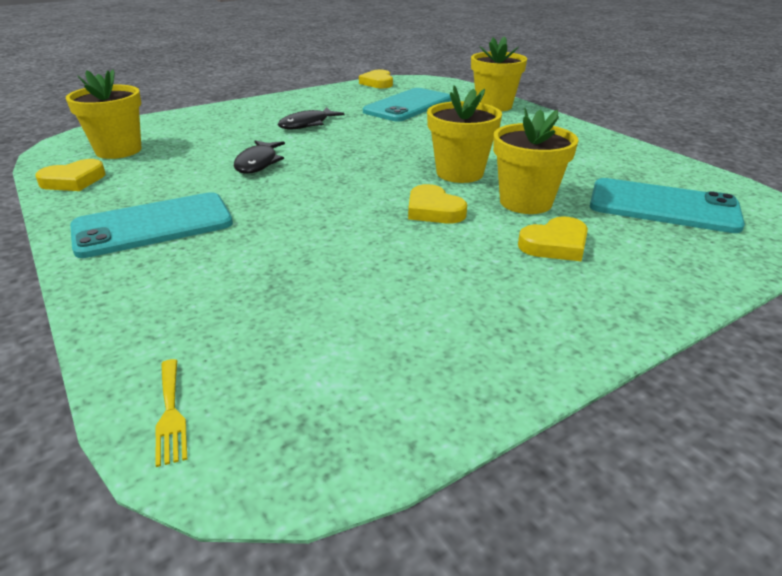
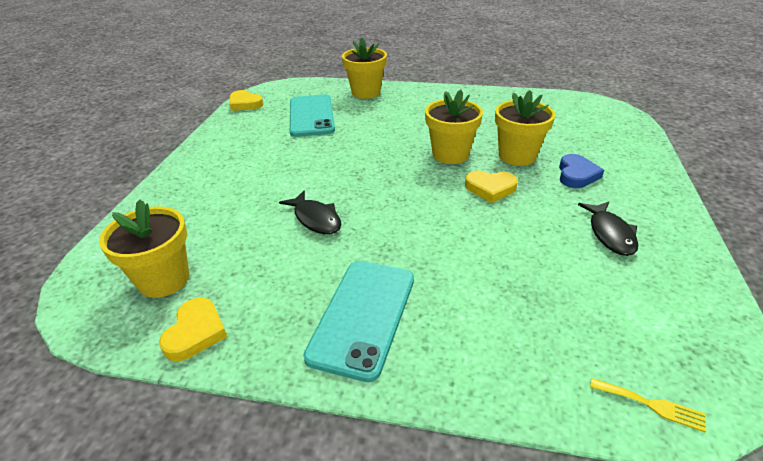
camera: 45 degrees left, 5 degrees up
black fish [278,107,345,129] -> black fish moved to [578,202,638,256]
yellow heart [518,216,588,261] -> blue heart [559,154,604,188]
turquoise phone [590,178,745,233] -> none

